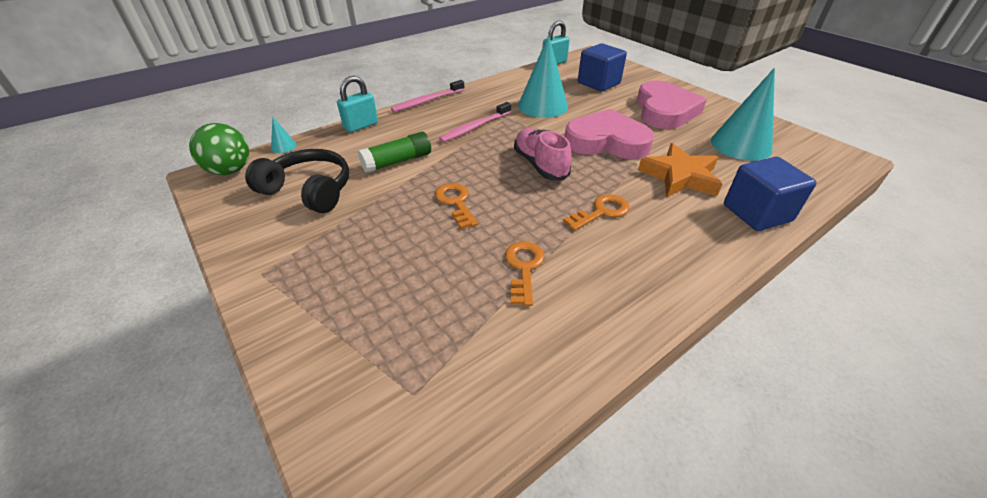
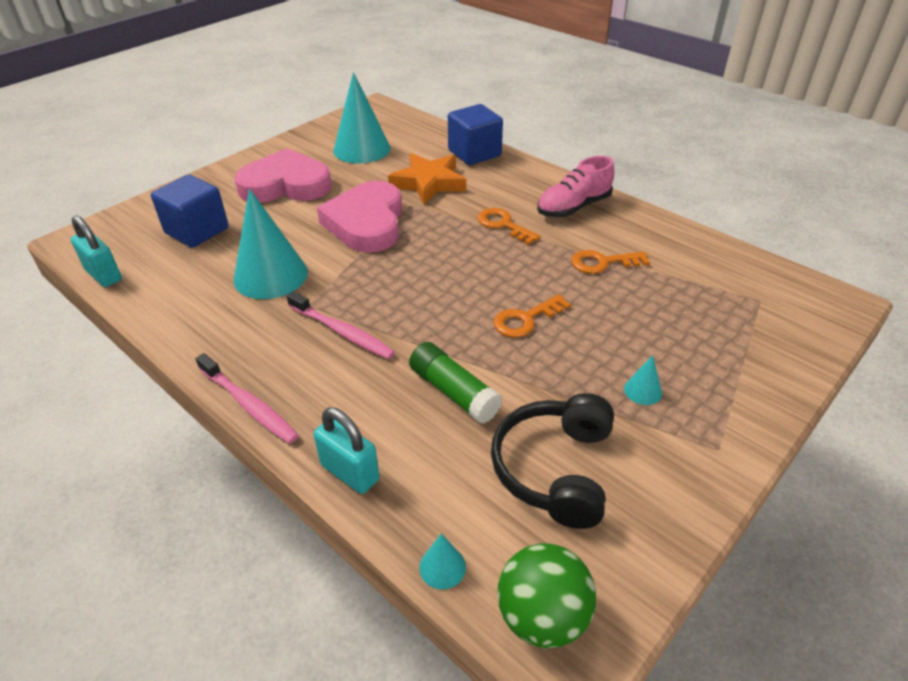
camera: 100 degrees left, 0 degrees up
pink shoe [514,128,571,180] -> pink shoe moved to [537,156,614,217]
none -> turquoise cone [624,355,662,405]

